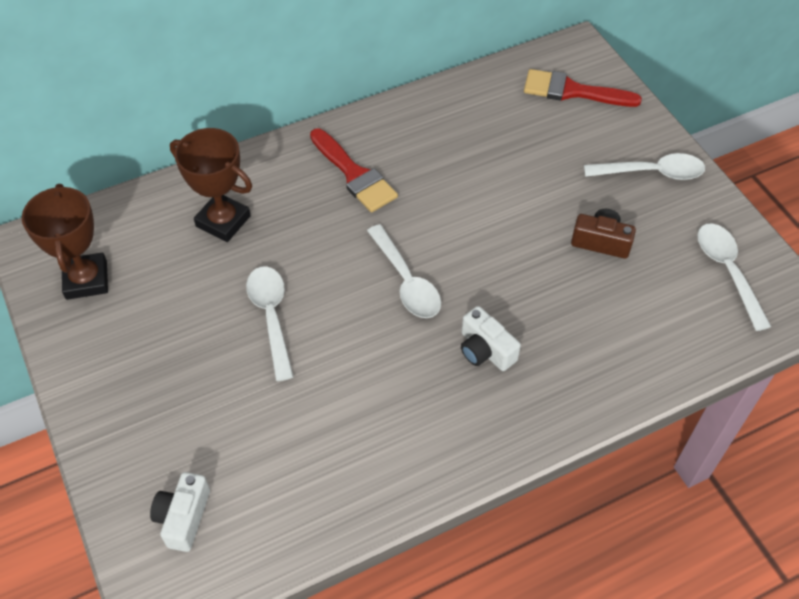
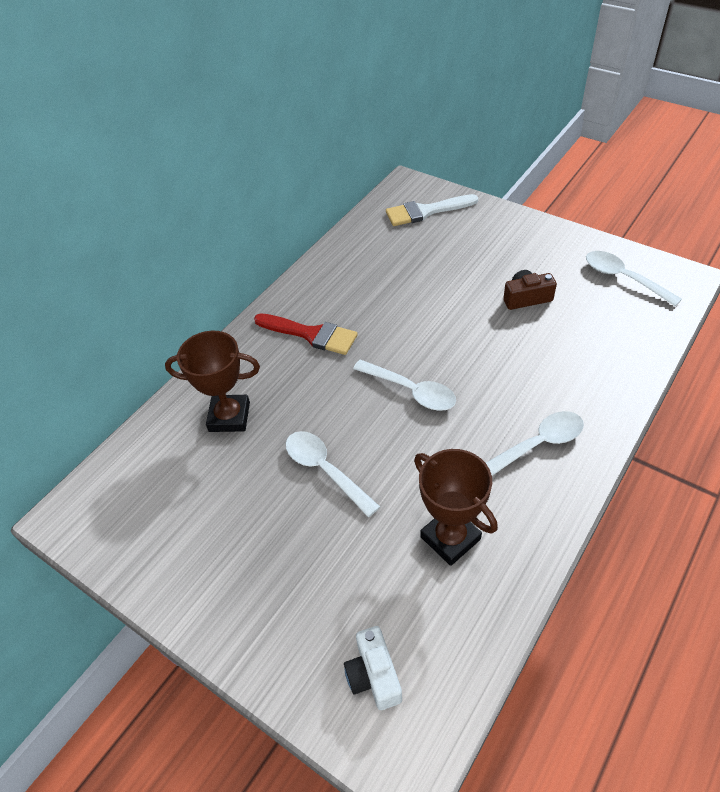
camera: 25 degrees left, 5 degrees down
brown trophy [22,184,108,300] -> brown trophy moved to [414,449,498,566]
white camera [461,306,521,371] -> none
red brush [524,69,642,107] -> white brush [386,194,478,226]
white spoon [584,153,705,180] -> white spoon moved to [486,411,584,476]

